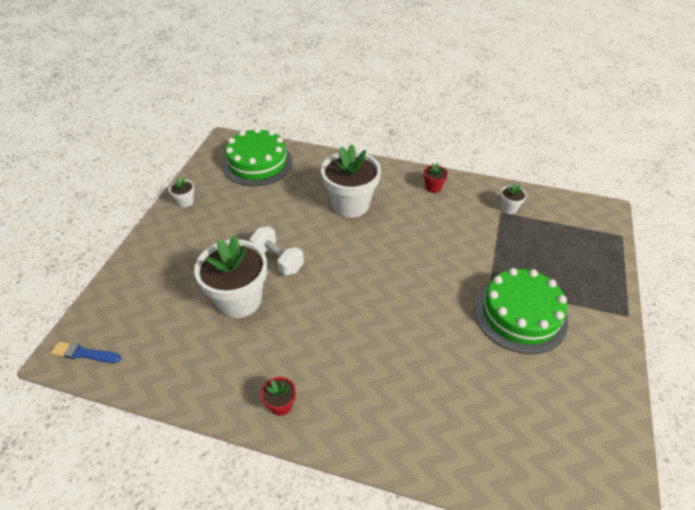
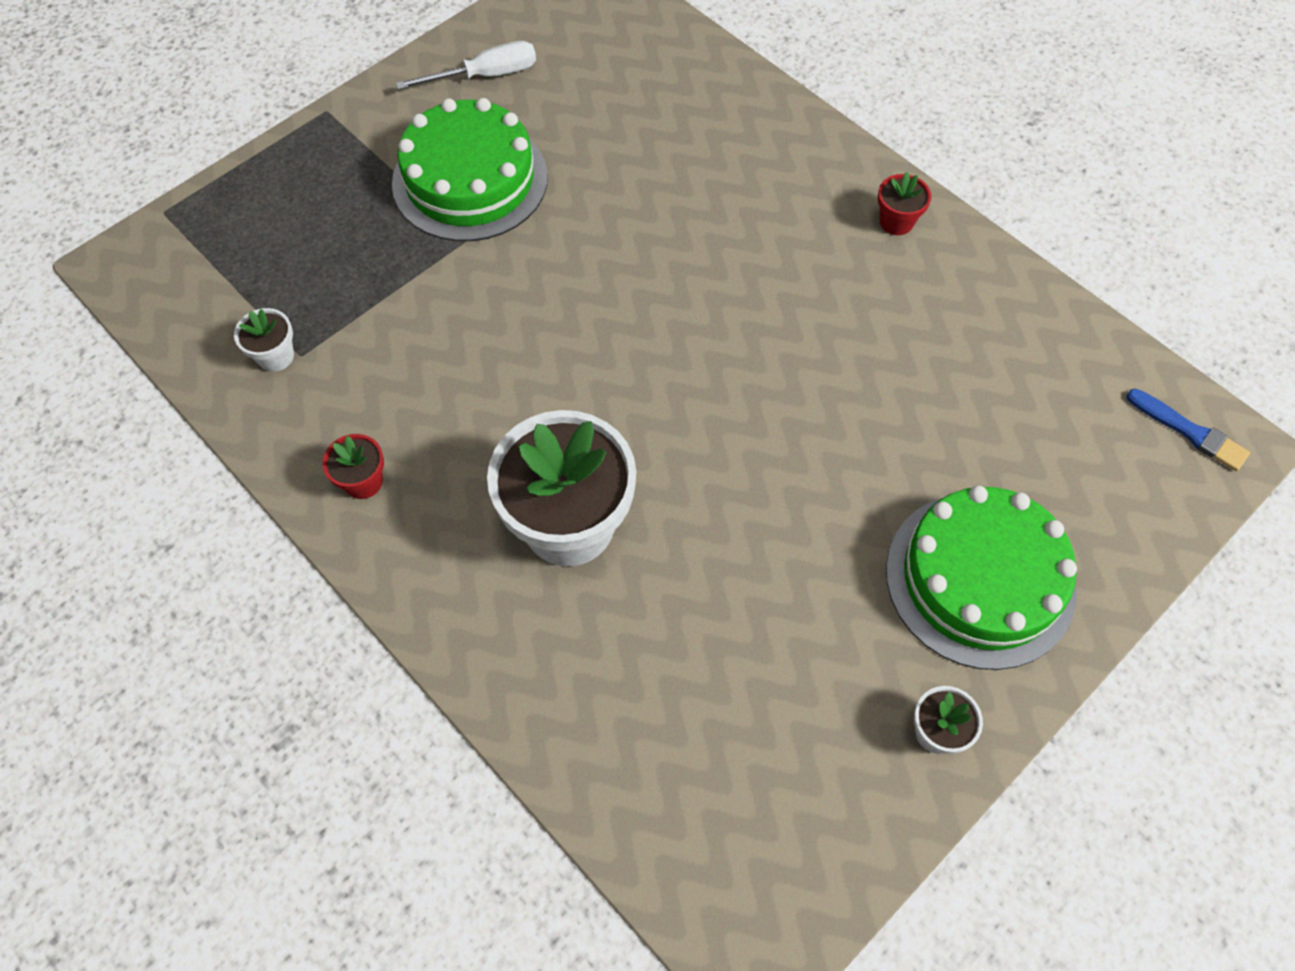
camera: 150 degrees left, 15 degrees up
white flower pot [194,235,267,318] -> none
green cake [222,128,293,186] -> green cake moved to [886,486,1077,670]
white dumbbell [250,227,304,276] -> none
none -> white screwdriver [396,41,536,90]

